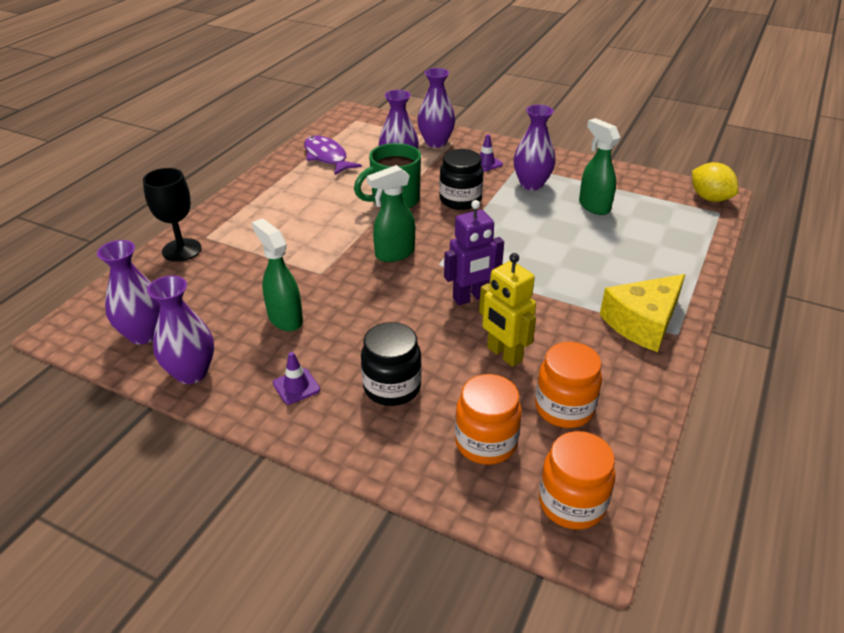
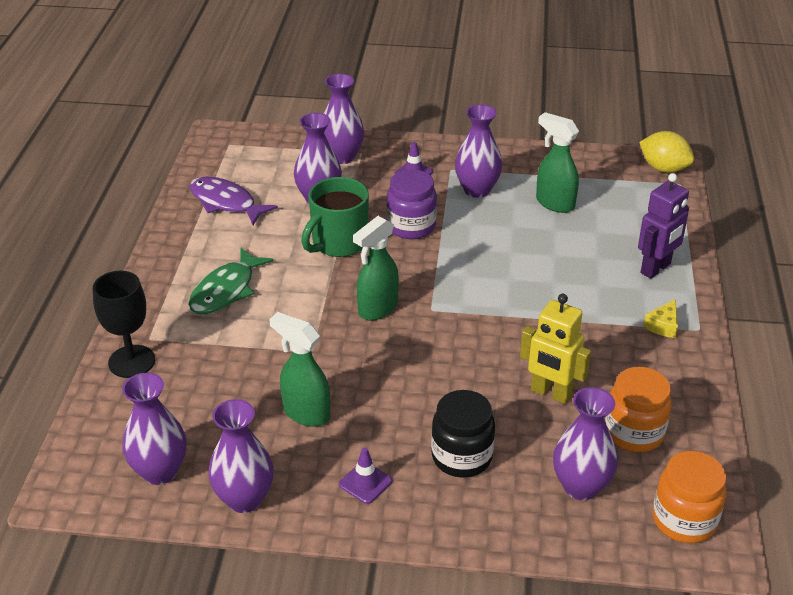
camera: 20 degrees left, 0 degrees up
black jar [439,149,483,210] -> purple jar [386,169,437,239]
purple robot [444,200,504,305] -> purple robot moved to [638,173,689,279]
orange jar [455,374,522,465] -> purple vase [553,387,618,500]
yellow cheese [600,274,685,352] -> yellow cheese [643,299,678,338], size x0.45
none -> green fish [189,248,274,315]

